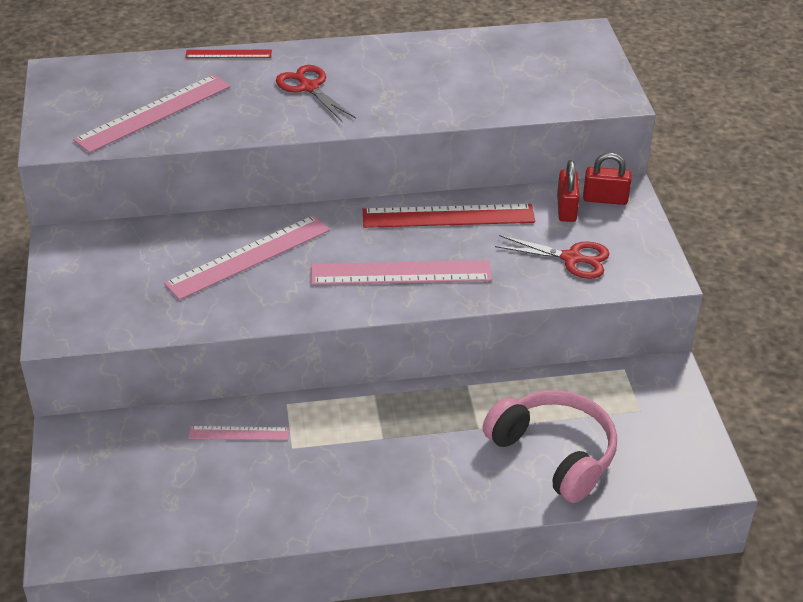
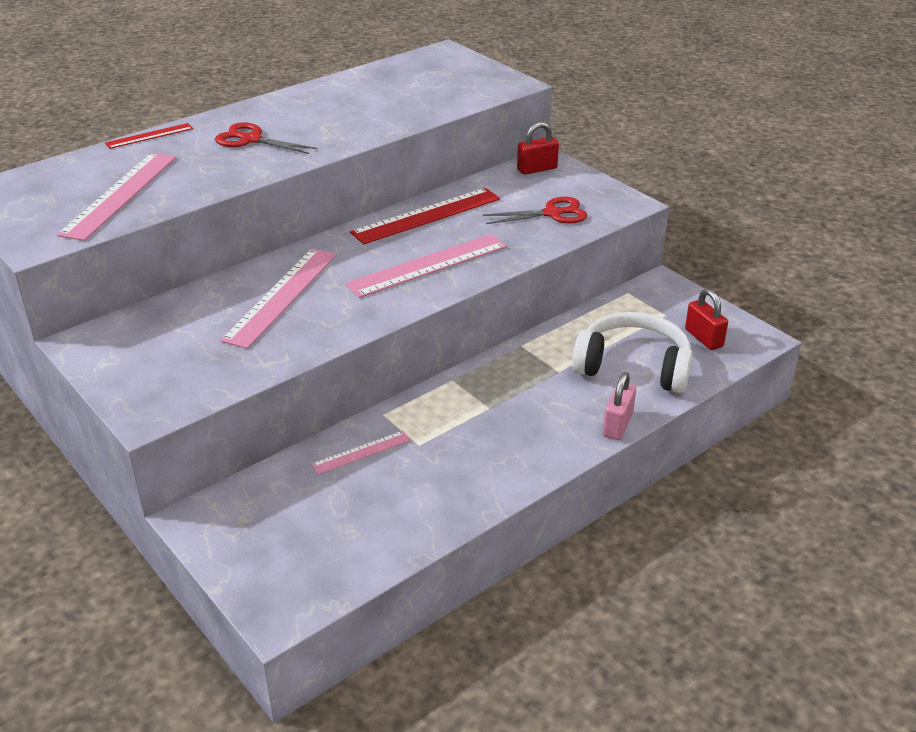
camera: 30 degrees left, 5 degrees down
pink headphones [483,390,617,503] -> white headphones [572,312,693,393]
red padlock [557,160,580,222] -> red padlock moved to [685,289,728,350]
none -> pink padlock [603,372,636,440]

